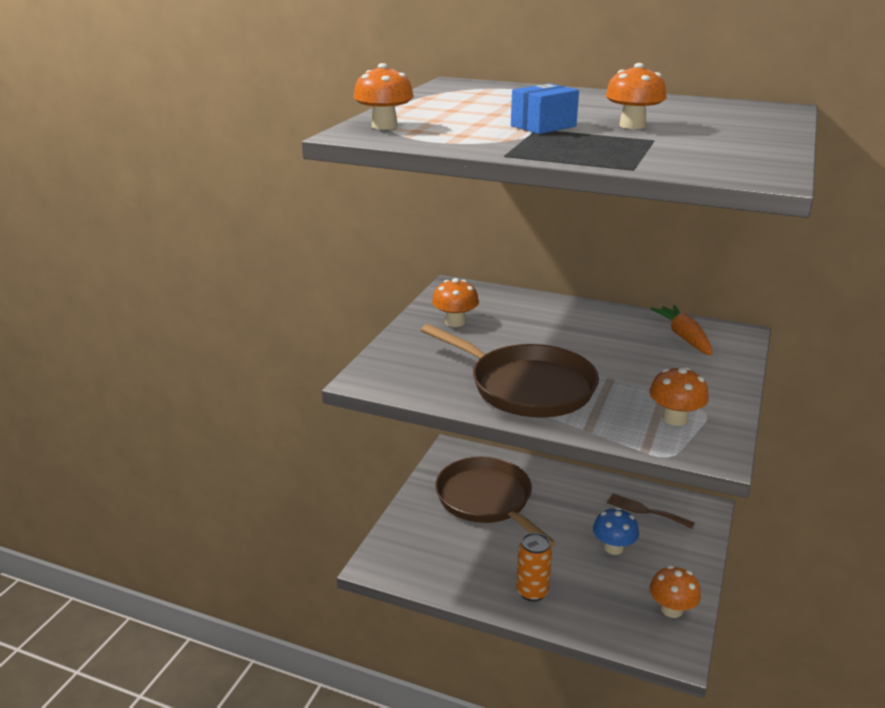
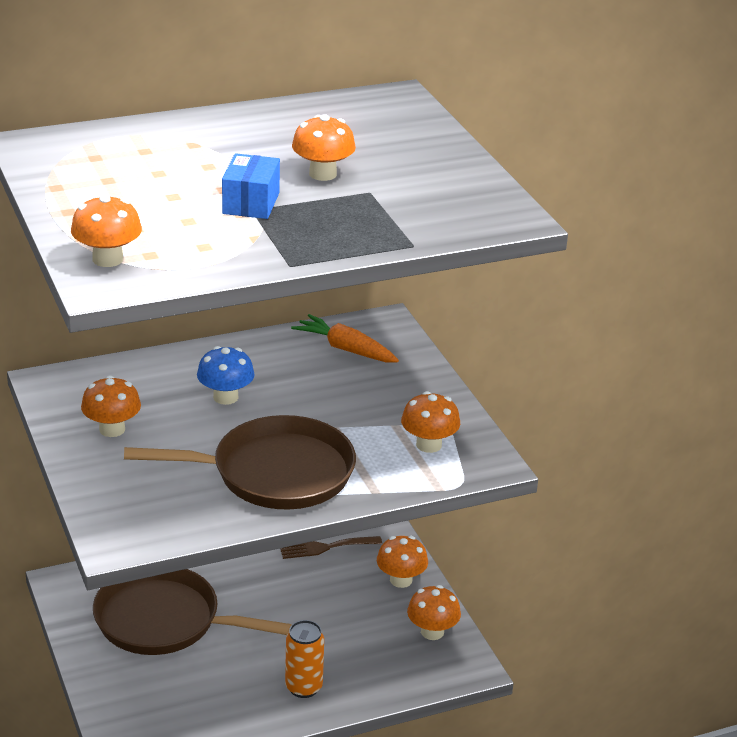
camera: 45 degrees left, 5 degrees up
blue mushroom [593,507,639,555] -> blue mushroom moved to [197,346,255,405]
none -> orange mushroom [377,536,428,588]

